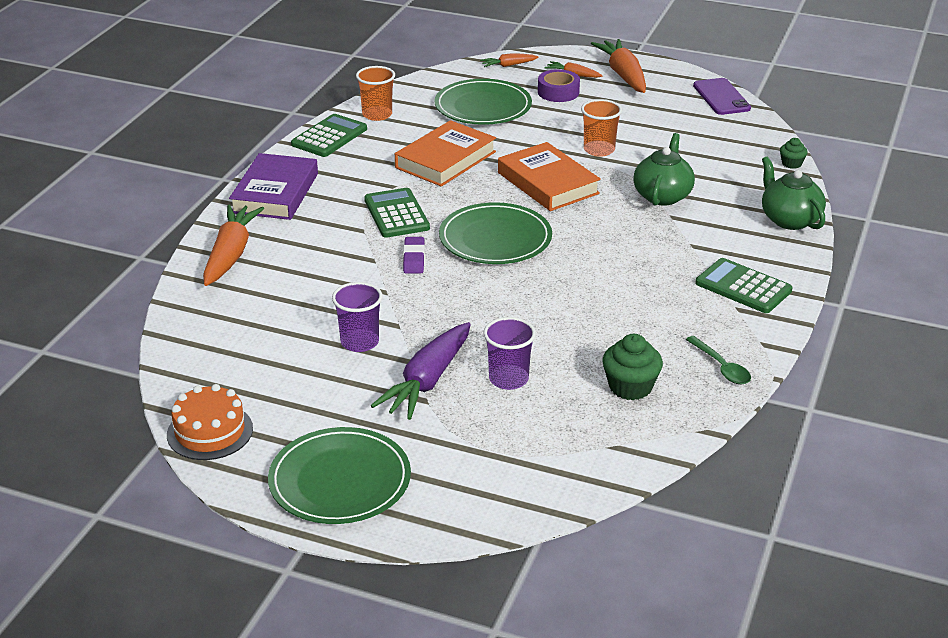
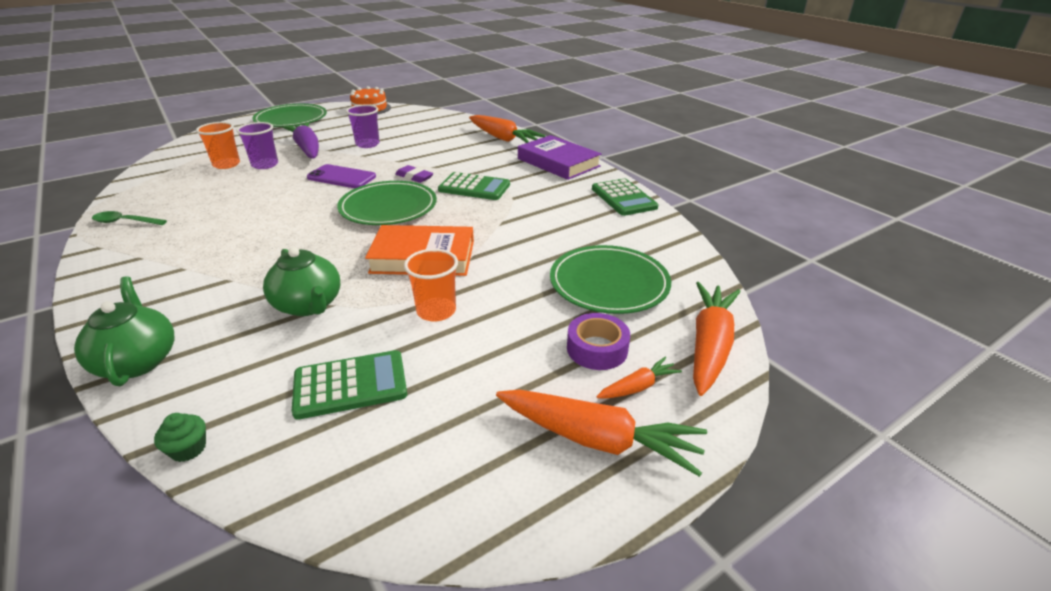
camera: 125 degrees right, 0 degrees up
orange cup [356,66,395,121] -> orange cup moved to [196,122,240,169]
orange book [395,120,496,187] -> none
orange carrot [480,53,539,67] -> orange carrot [693,282,741,396], size x1.98
green cupcake [602,334,663,400] -> none
purple phone [693,78,751,115] -> purple phone moved to [307,164,376,188]
green calculator [696,258,793,313] -> green calculator moved to [292,350,407,420]
green teapot [762,156,826,230] -> green teapot turned 120 degrees counterclockwise [74,277,174,386]

